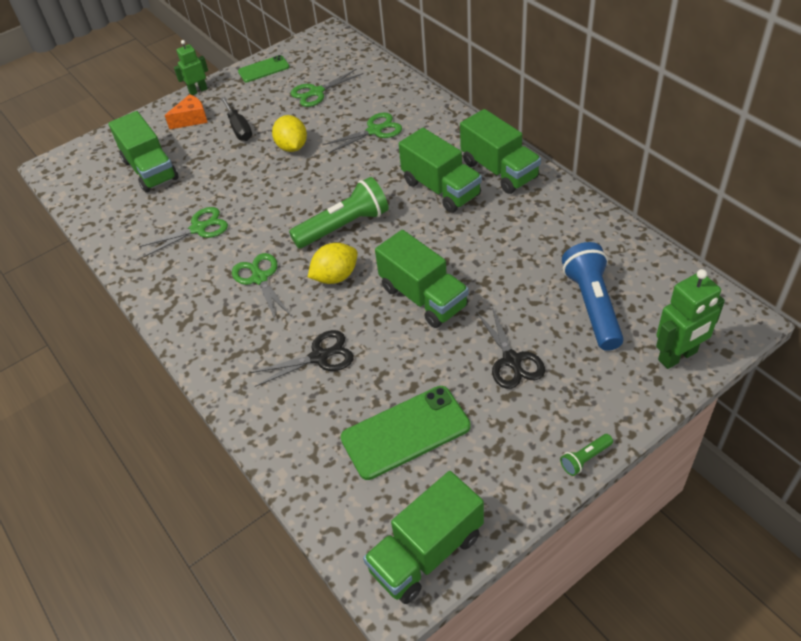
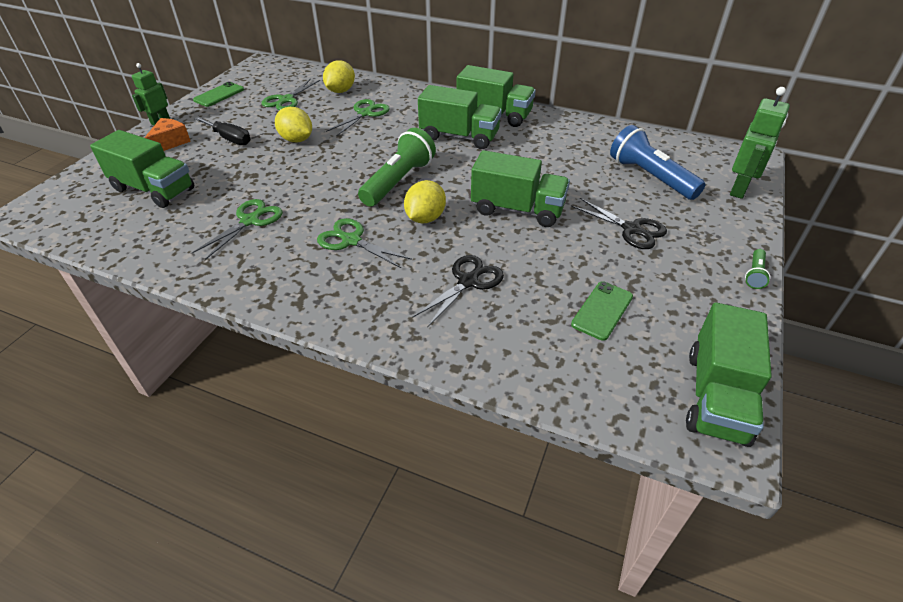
camera: 35 degrees left, 5 degrees down
green phone [341,386,471,480] -> green phone [571,282,633,341], size x0.60
none -> yellow lemon [323,60,355,93]

